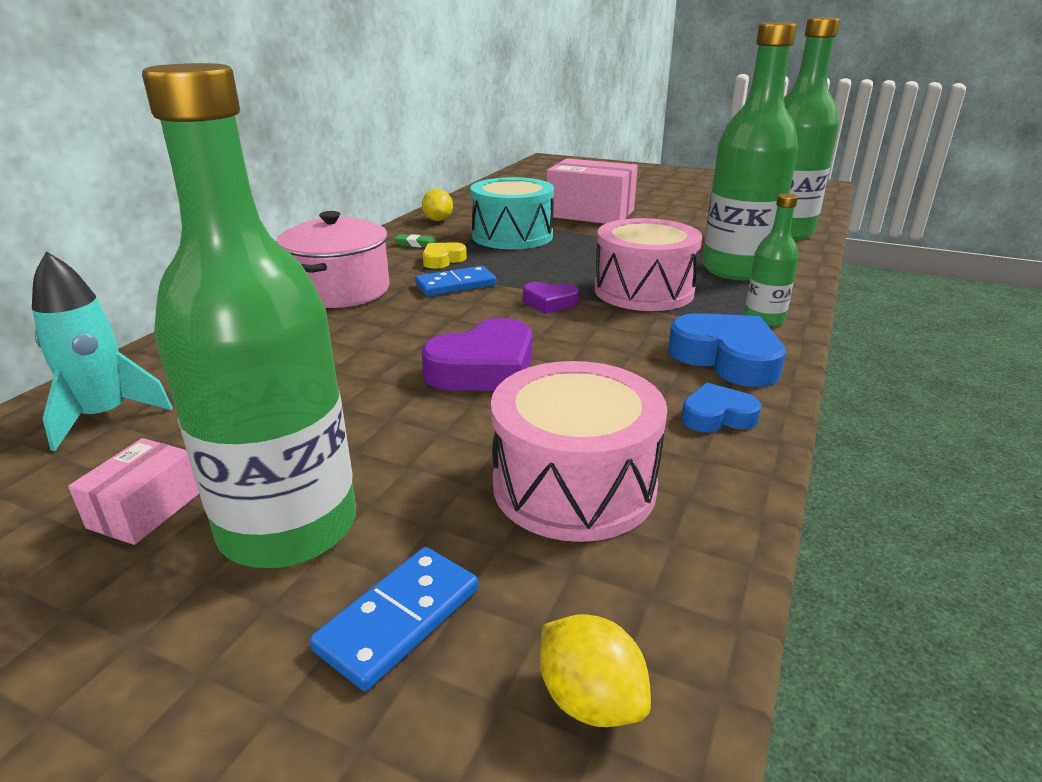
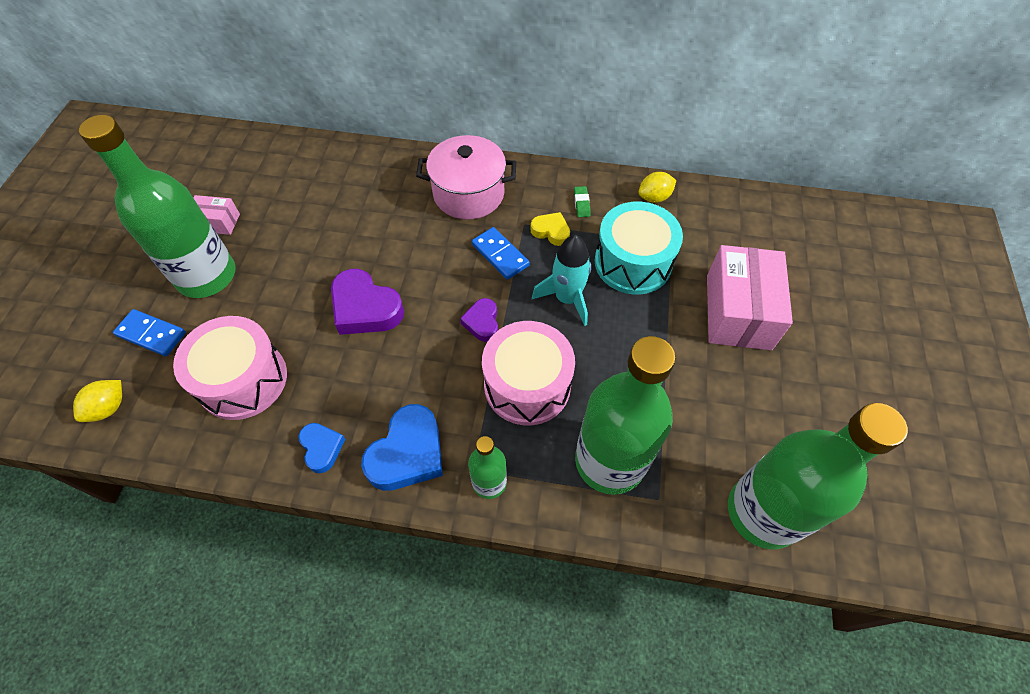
camera: 75 degrees right, 30 degrees up
turquoise rocket [32,251,173,451] -> turquoise rocket moved to [532,235,591,326]

